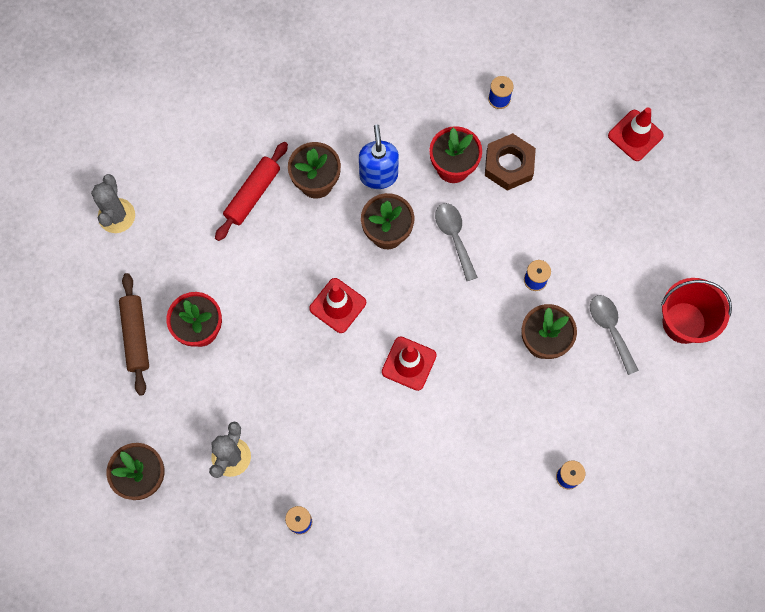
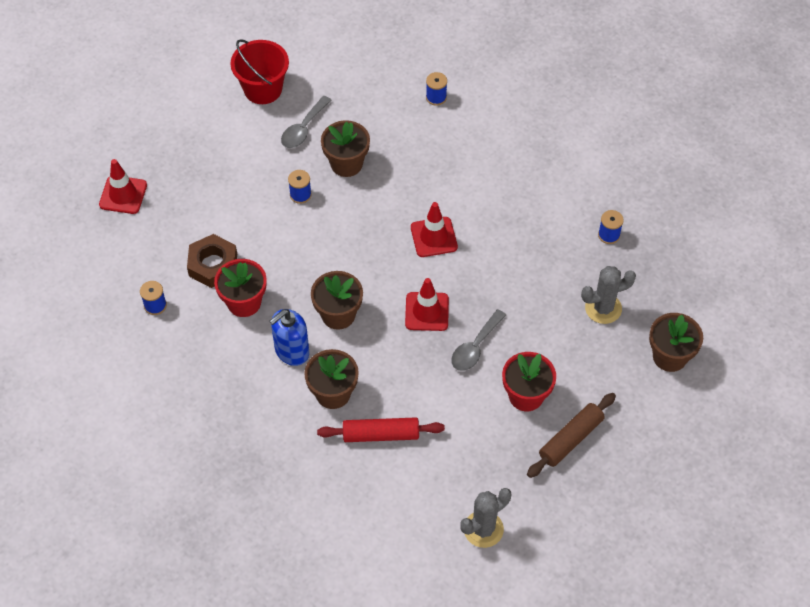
camera: 125 degrees left, 15 degrees down
grey spoon [435,203,478,281] -> grey spoon moved to [451,309,506,371]

